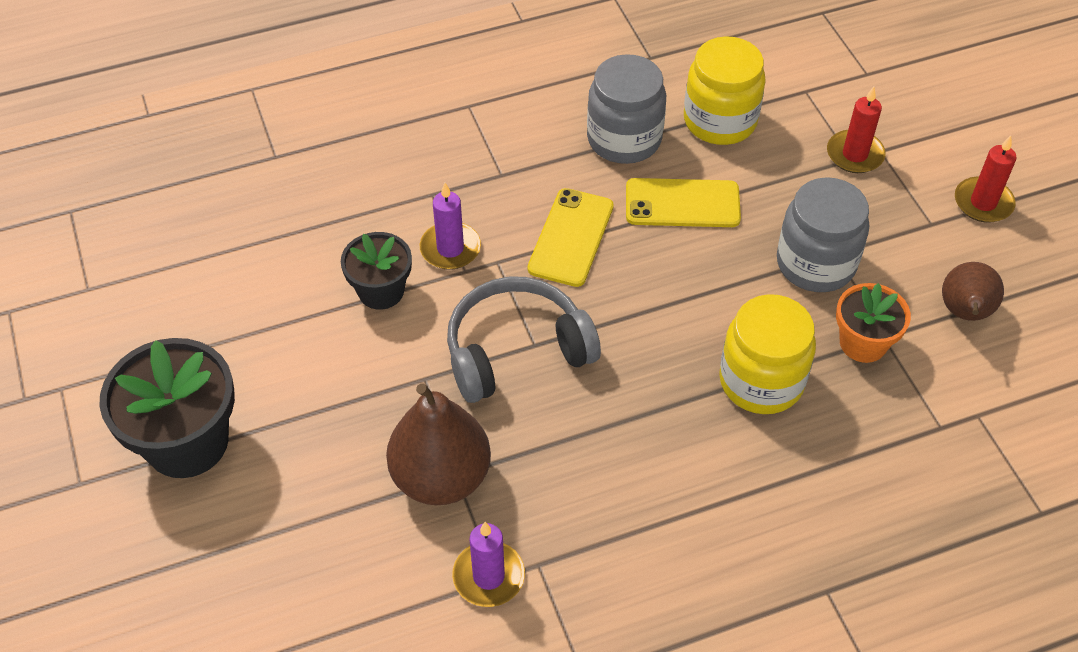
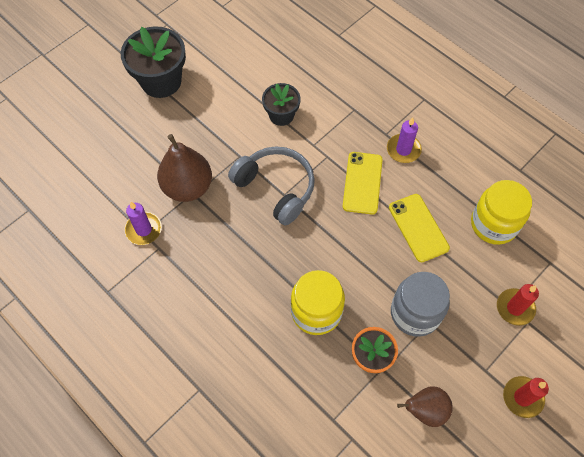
camera: 65 degrees right, 10 degrees up
purple candle [420,183,481,270] -> purple candle moved to [387,117,422,163]
yellow phone [528,188,614,287] -> yellow phone turned 75 degrees counterclockwise [343,152,383,215]
grey jar [587,54,666,164] -> none

